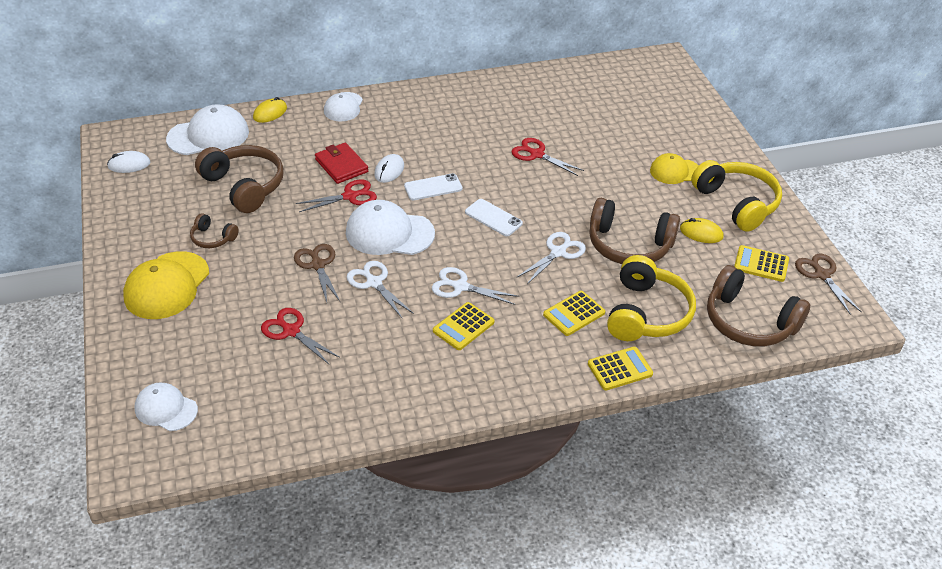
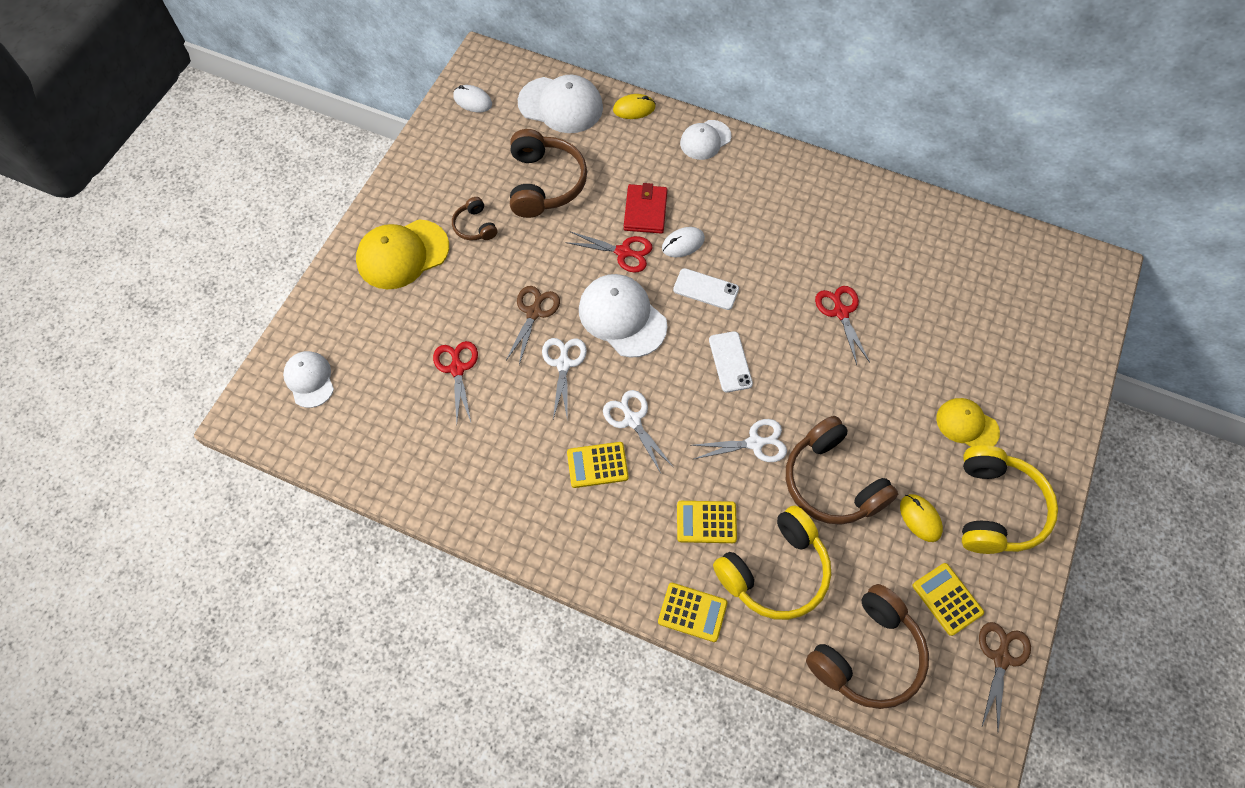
camera: 40 degrees right, 20 degrees up
brown headphones [707,265,810,346] -> brown headphones turned 120 degrees counterclockwise [806,584,929,709]

